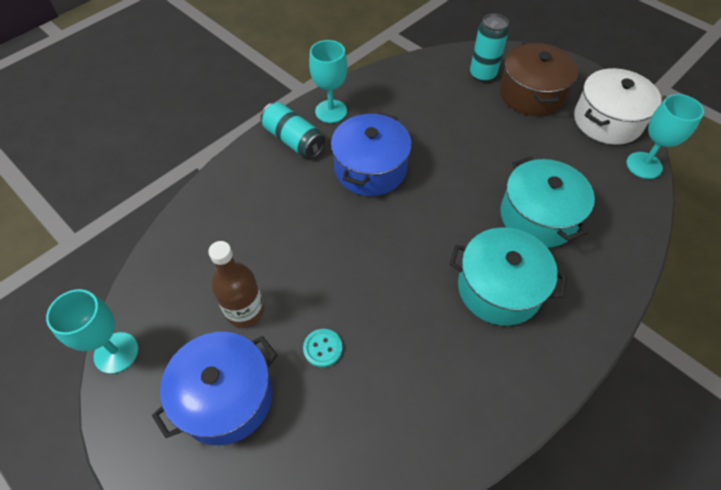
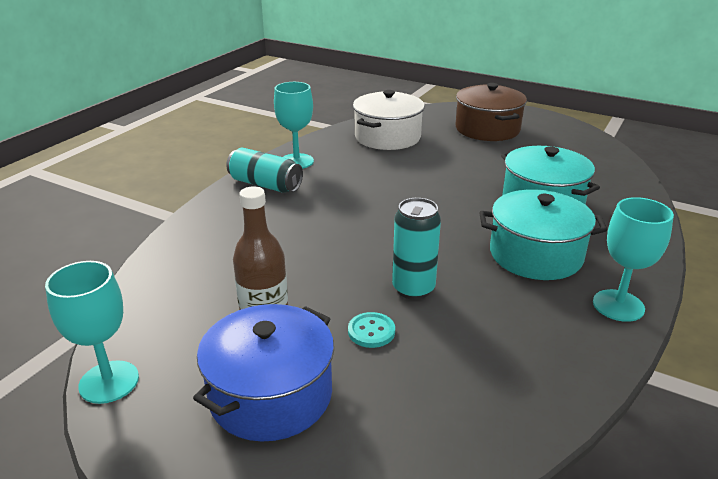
camera: 15 degrees left, 25 degrees down
blue pot [331,112,412,196] -> none
turquoise can [470,14,509,82] -> turquoise can moved to [392,198,441,300]
white pot [574,68,662,145] -> white pot moved to [353,90,425,150]
turquoise goblet [626,94,704,179] -> turquoise goblet moved to [593,197,674,322]

